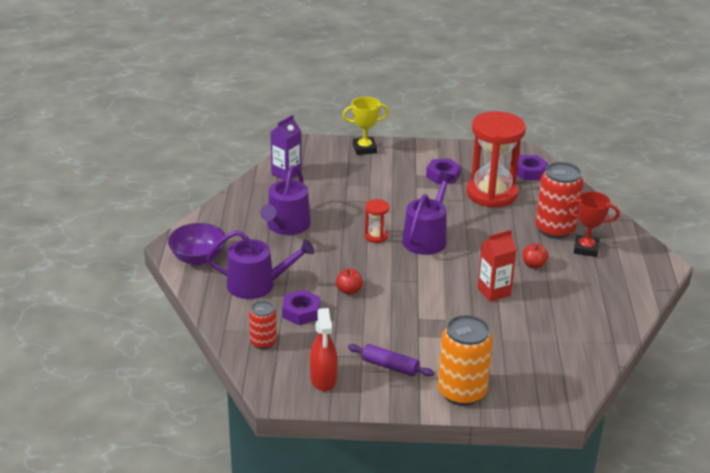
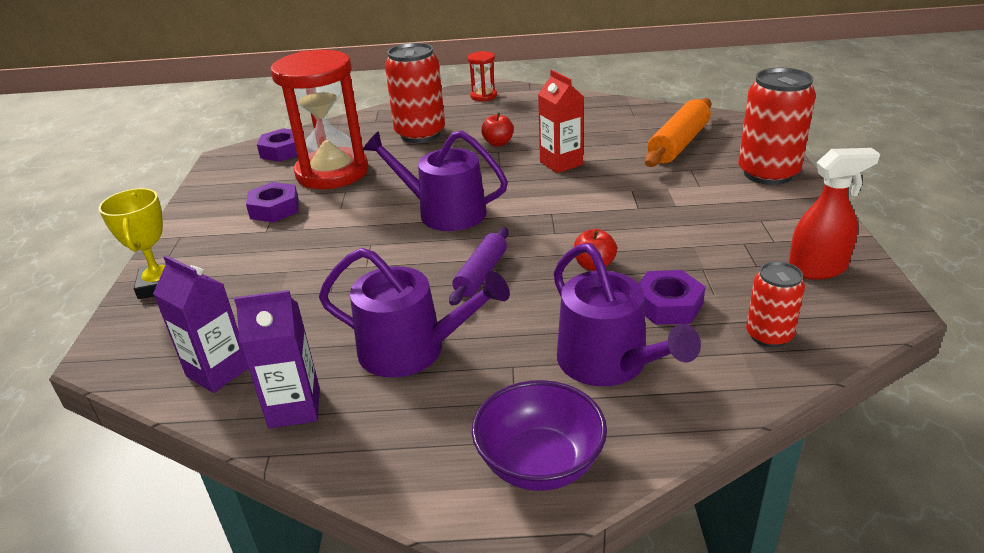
camera: 90 degrees left, 0 degrees up
purple watering can [206,230,315,299] -> purple watering can turned 150 degrees clockwise [554,243,701,386]
purple rolling pin [348,344,434,376] -> purple rolling pin moved to [449,227,509,306]
red hourglass [364,199,389,243] -> red hourglass moved to [467,51,497,101]
orange can [438,315,493,406] -> red can [738,68,816,185]
red trophy [565,191,620,257] -> none
none -> purple carton [234,290,320,428]
none -> orange rolling pin [645,98,711,167]

